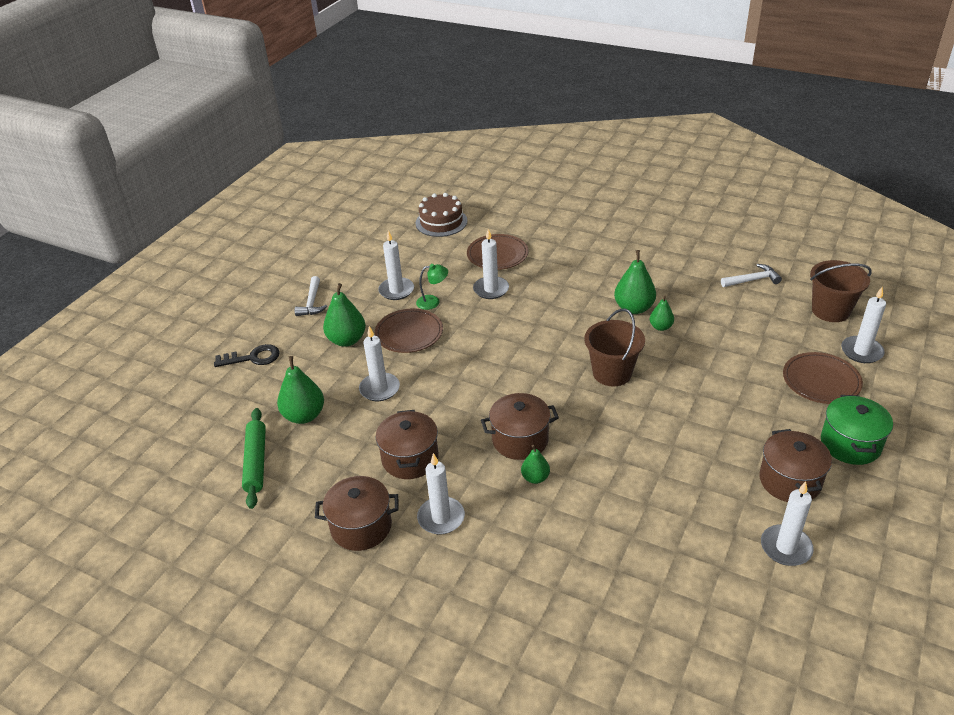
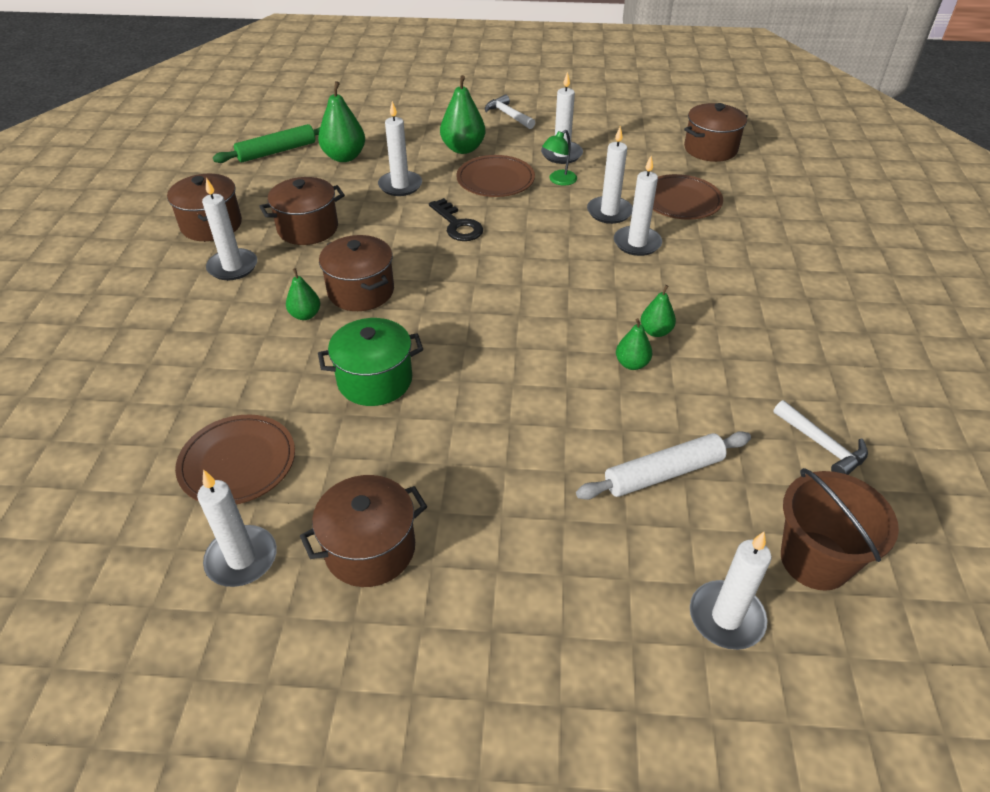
camera: 65 degrees right, 5 degrees up
black key [214,344,280,367] -> black key moved to [429,198,483,241]
white hammer [295,276,327,316] -> white hammer turned 75 degrees clockwise [485,95,535,129]
brown cake [416,193,468,237] -> brown pot [684,103,748,162]
green lamp [416,264,448,310] -> green lamp turned 75 degrees clockwise [542,130,577,186]
brown bucket [584,309,645,386] -> none
green pear [614,250,656,314] -> green pear [641,285,676,337], size x0.58
brown plate [783,352,863,404] -> brown plate moved to [175,414,295,504]
green pot [821,395,893,465] -> green pot moved to [318,318,423,406]
none -> white rolling pin [576,431,751,500]
none -> white candle [614,156,662,256]

